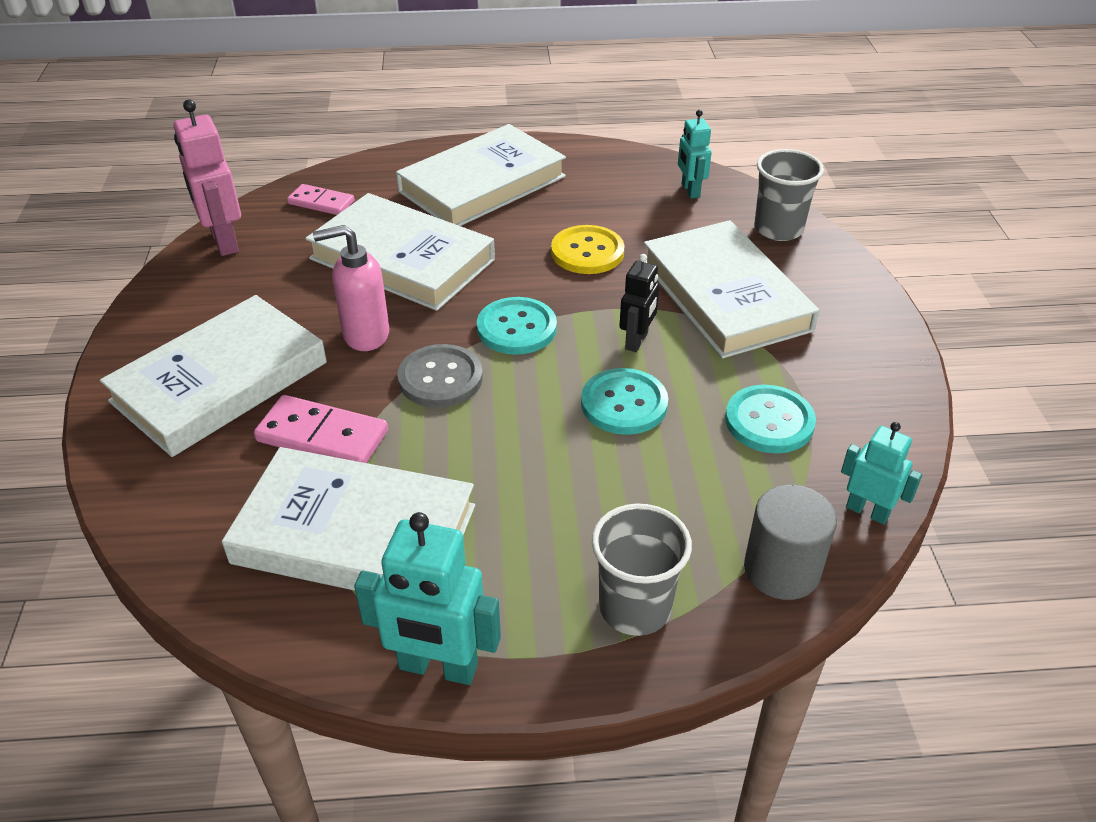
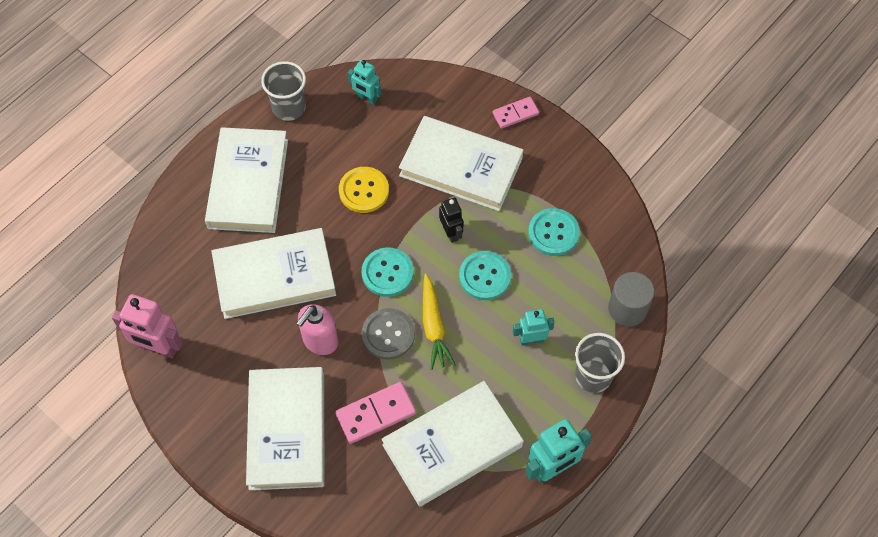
camera: 45 degrees left, 20 degrees up
pink domino [287,184,354,215] -> pink domino moved to [492,97,539,129]
grey cup [754,149,824,241] -> grey cup moved to [261,61,306,121]
turquoise robot [841,422,922,525] -> turquoise robot moved to [513,309,554,346]
none -> yellow carrot [423,274,456,370]

